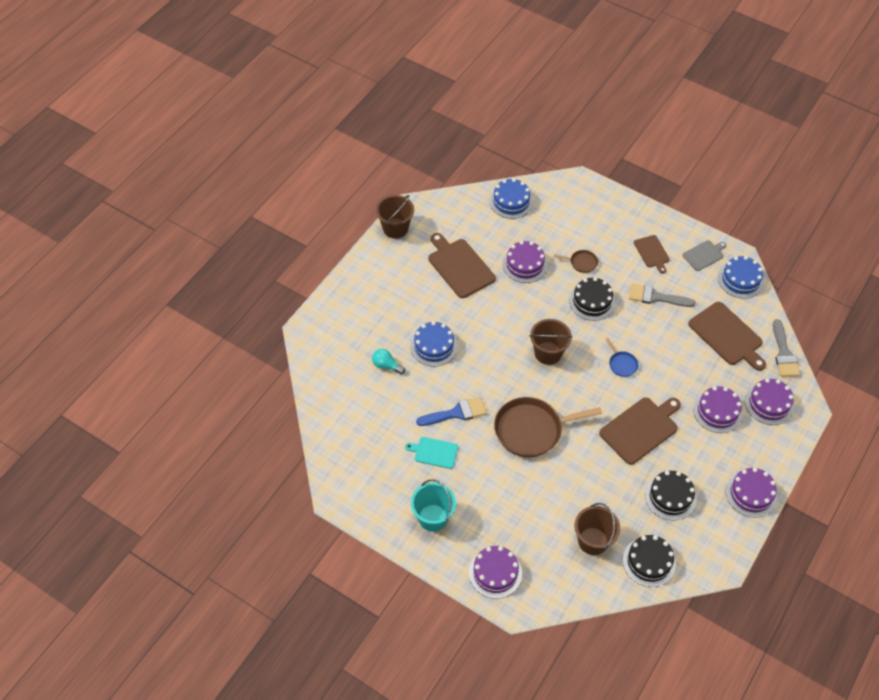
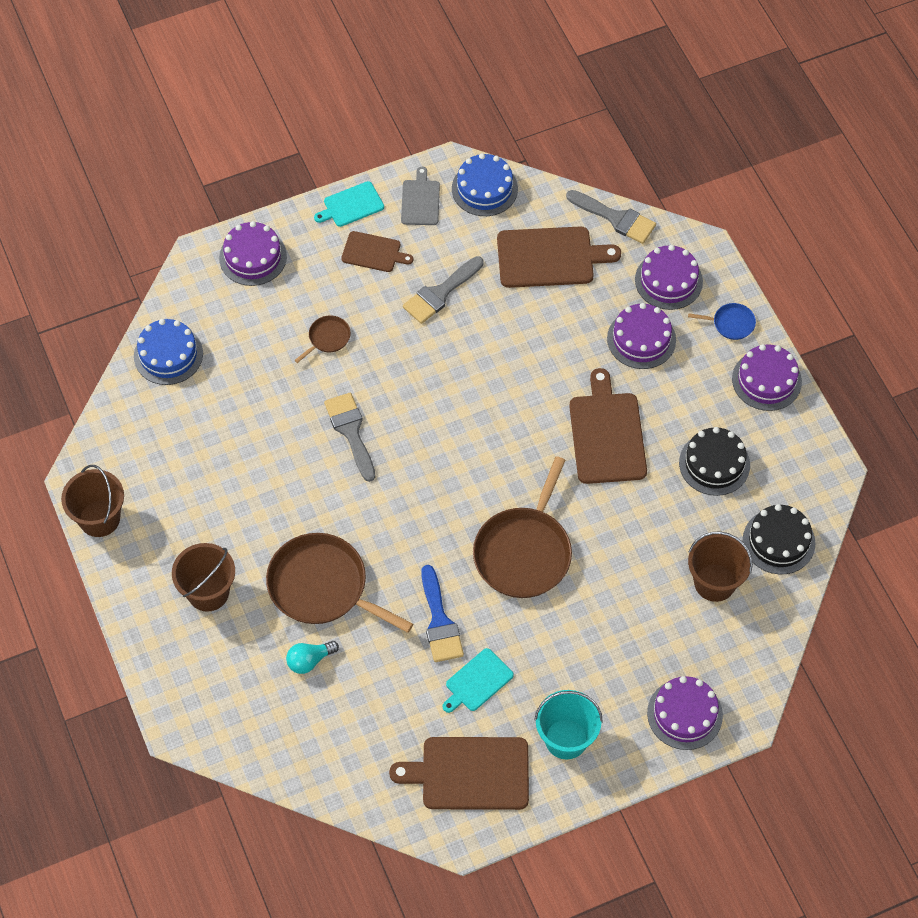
camera: 55 degrees left, 5 degrees up
blue cake [410,321,458,367] -> brown pan [266,533,413,633]
blue brush [416,397,487,426] -> blue brush turned 150 degrees clockwise [421,565,464,662]
brown cutting board [428,233,496,298] -> brown cutting board moved to [389,737,529,810]
purple cake [502,241,548,283] -> purple cake moved to [219,221,287,286]
brown bucket [530,319,572,365] -> brown bucket moved to [172,543,235,611]
black cake [569,277,615,321] -> none
blue pan [605,338,639,377] -> blue pan moved to [688,303,756,340]
none -> turquoise cutting board [314,181,384,227]
none -> grey brush [324,393,376,482]

